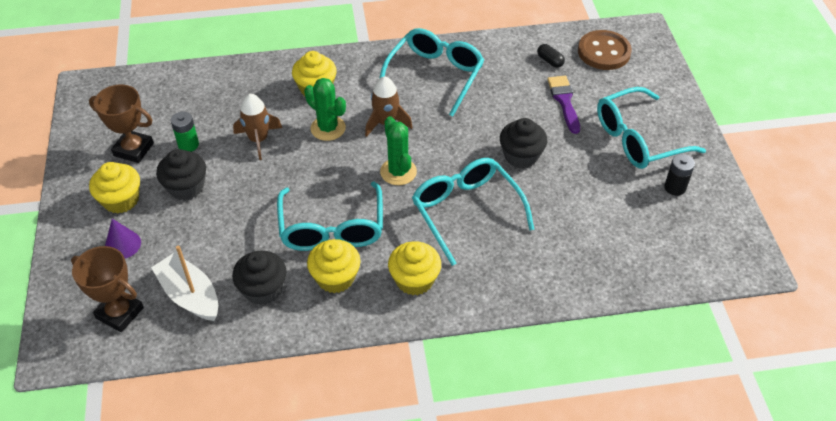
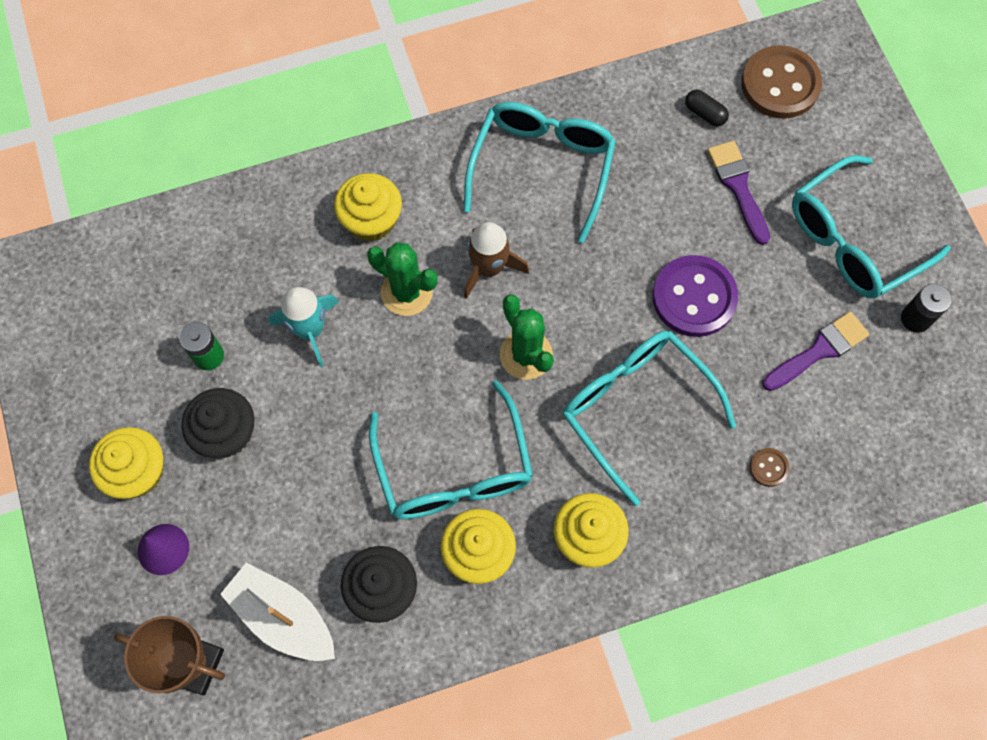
camera: 10 degrees left, 20 degrees up
brown trophy [89,85,154,163] -> none
brown rocket [233,94,282,160] -> turquoise rocket [269,287,339,367]
black cupcake [500,118,547,168] -> purple button [653,255,738,337]
none -> brown button [750,448,790,487]
none -> purple brush [763,312,869,391]

